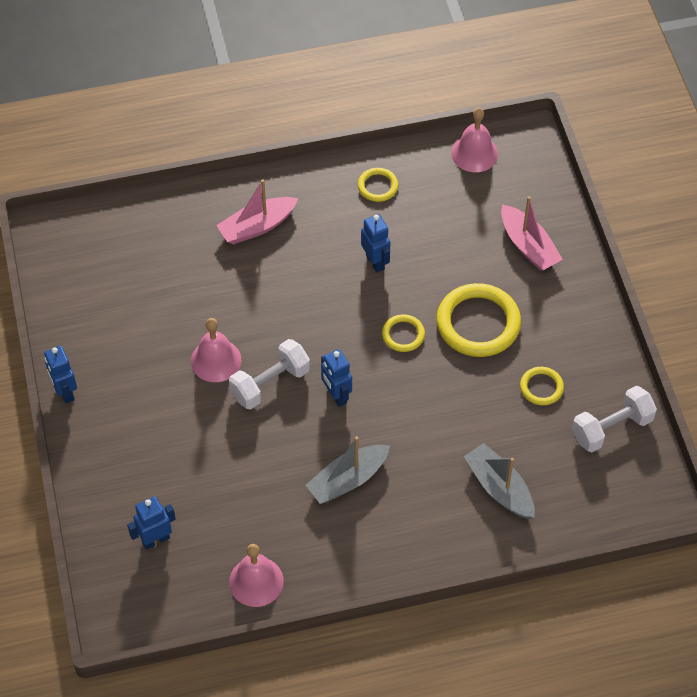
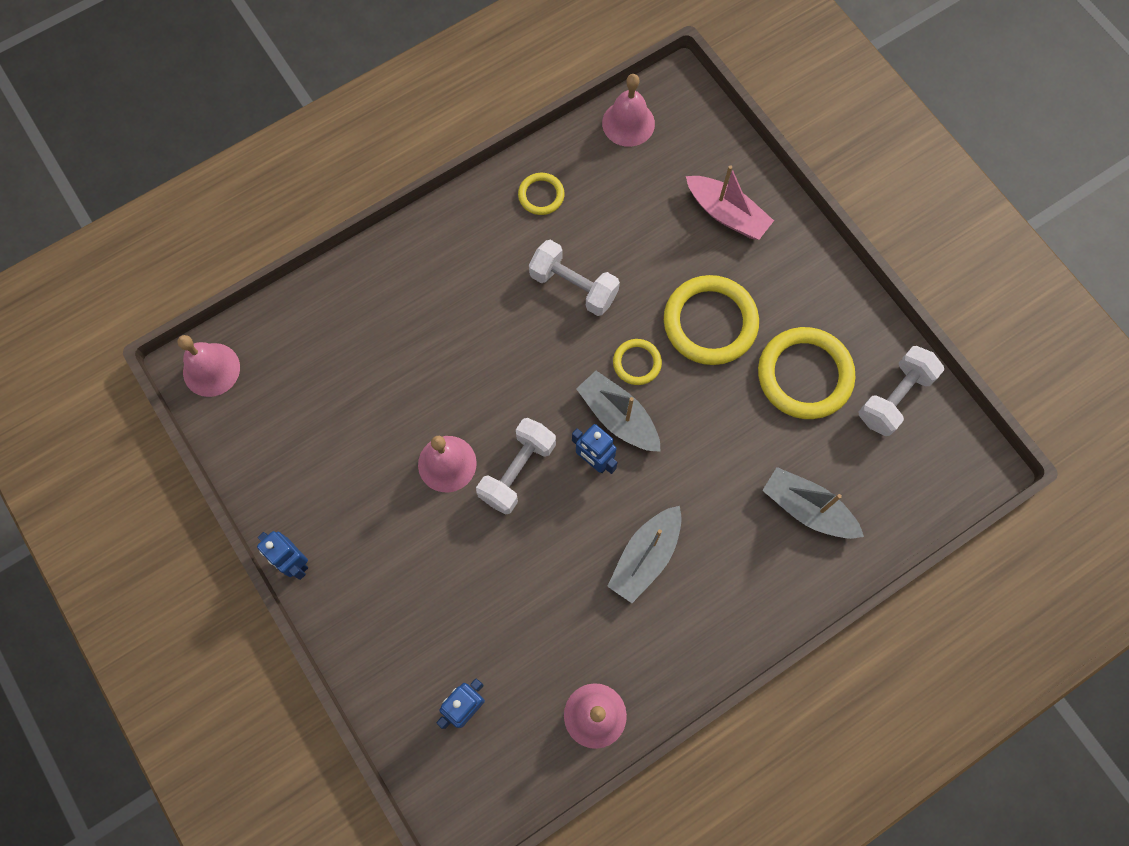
camera: 20 degrees left, 15 degrees up
pink boat [216,179,298,244] -> none
blue robot [361,214,390,273] -> white dumbbell [529,240,620,316]
yellow ring [520,367,564,405] -> yellow ring [758,327,855,419], size x1.97
none -> pink bell [177,335,240,397]
none -> grey boat [576,371,661,452]

